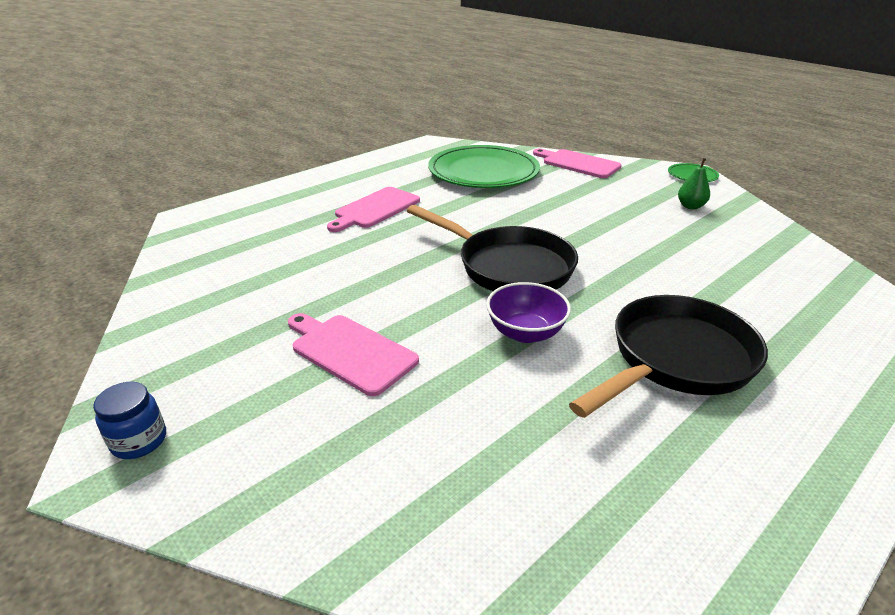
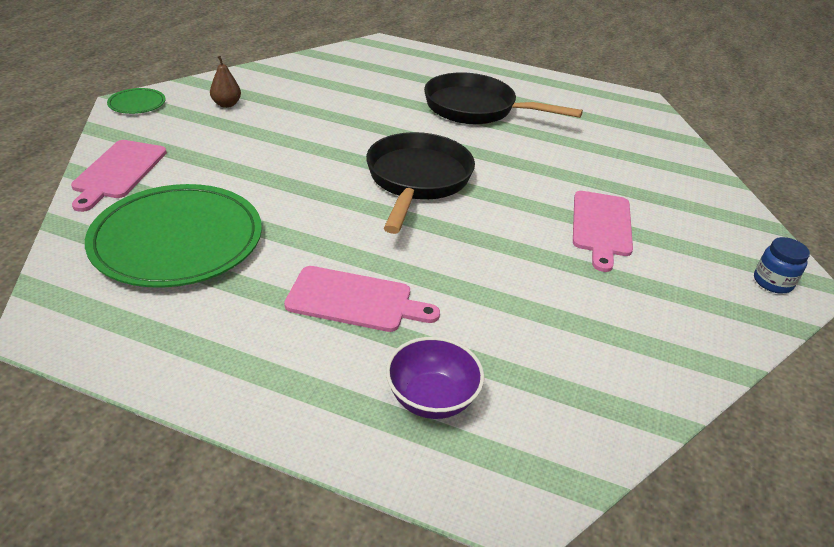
camera: 120 degrees left, 5 degrees up
purple bowl [486,282,571,343] -> purple bowl moved to [386,337,484,419]
green pear [678,158,710,210] -> brown pear [210,56,241,108]

